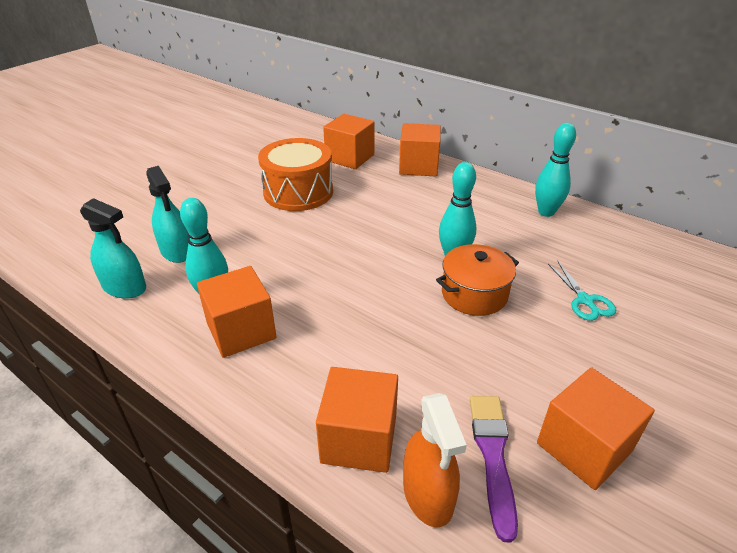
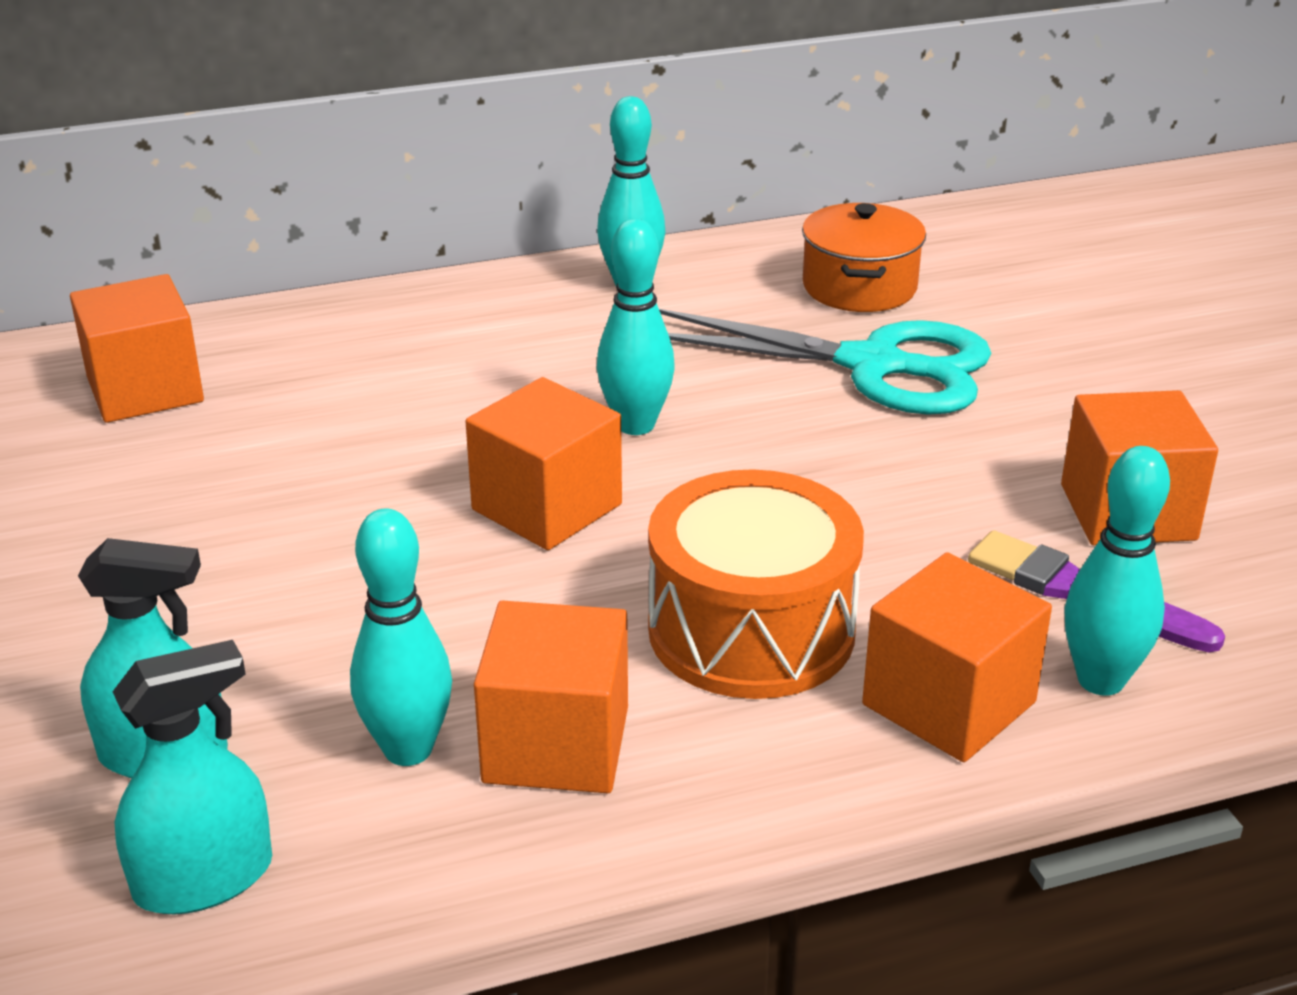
camera: 55 degrees left, 5 degrees down
orange drum [258,138,333,211] -> orange drum moved to [648,469,864,699]
orange cube [399,123,441,176] -> orange cube moved to [465,377,622,550]
orange spray bottle [403,393,467,527] -> turquoise bowling pin [1064,446,1170,696]
orange pot [436,244,519,316] -> orange pot moved to [802,203,926,312]
turquoise scissors [548,261,616,321] -> turquoise scissors [659,309,992,415], size x2.13

